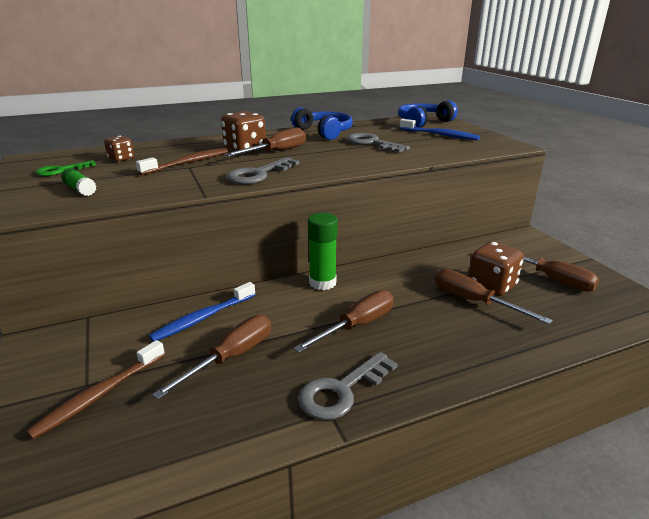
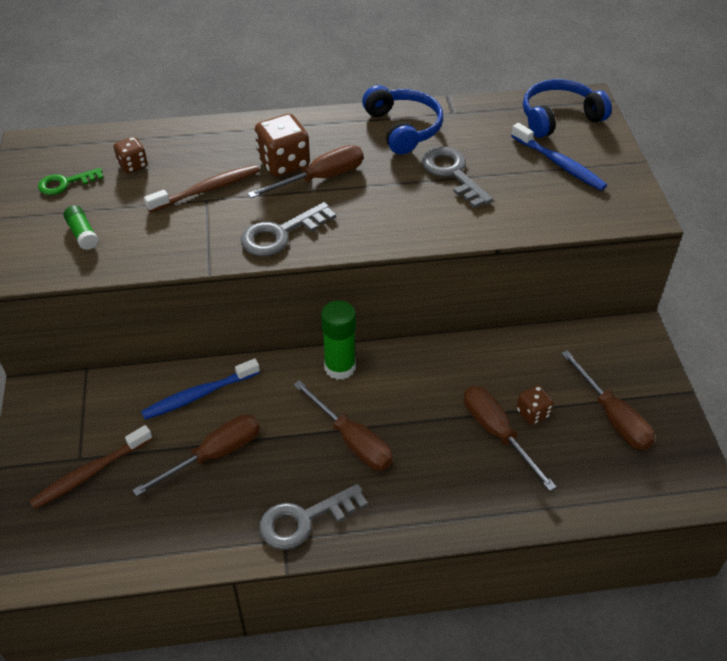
camera: 15 degrees right, 20 degrees up
brown screwdriver [293,290,394,353] -> brown screwdriver turned 75 degrees clockwise [293,380,393,471]
brown dice [468,242,524,296] -> brown dice [516,385,554,425], size x0.58

